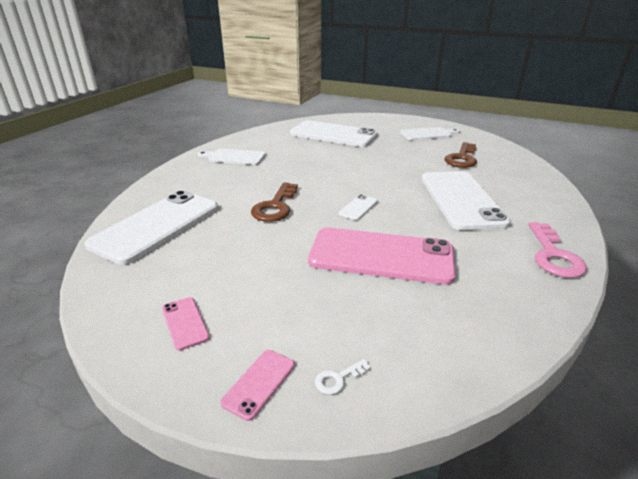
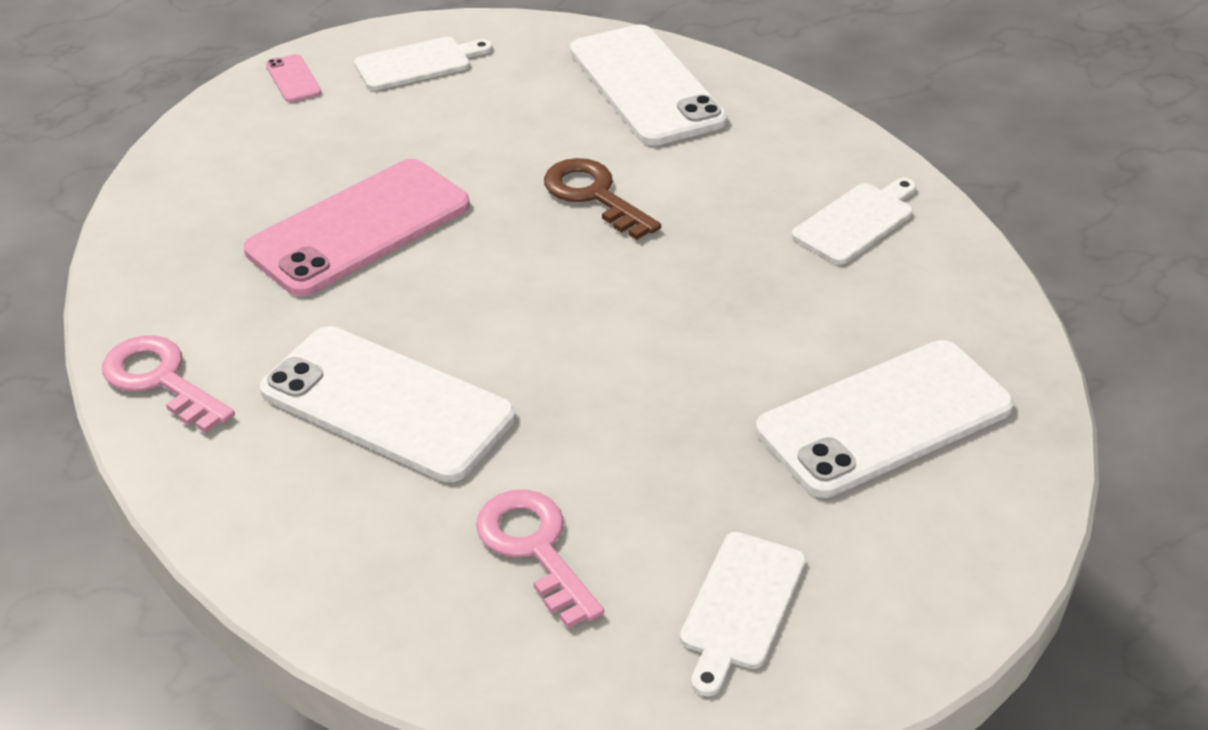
camera: 125 degrees right, 10 degrees up
pink phone [162,297,210,350] -> white cutting board [354,37,493,90]
white key [315,359,371,394] -> none
white phone [339,194,378,220] -> none
brown key [445,142,477,168] -> pink key [476,489,604,628]

